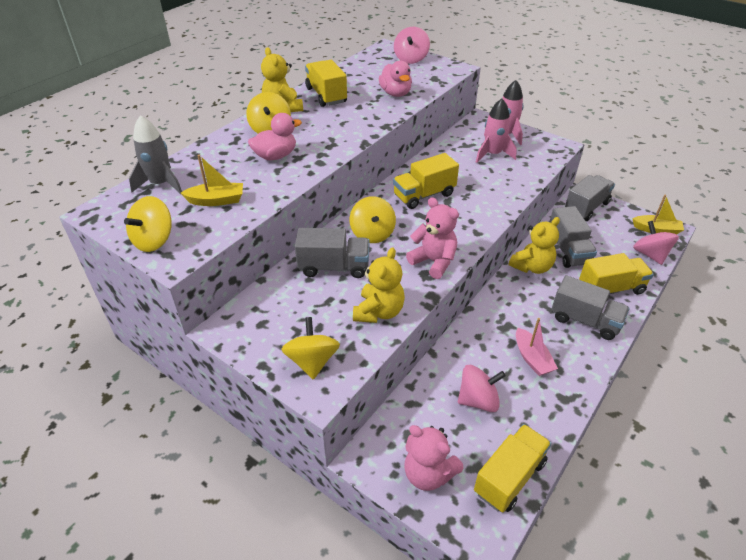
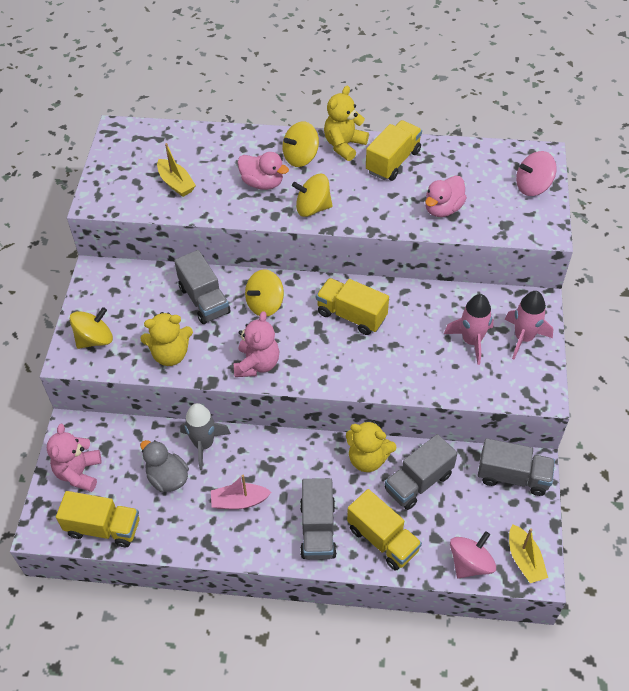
camera: 60 degrees right, 10 degrees up
yellow spinning top [124,196,172,252] -> yellow spinning top moved to [292,174,333,217]
grey rocket [129,115,182,194] -> grey rocket moved to [180,403,231,470]
pink spinning top [458,365,506,412] -> grey duck [140,440,189,492]
pink boat [516,318,558,376] -> pink boat turned 45 degrees clockwise [211,475,271,509]

